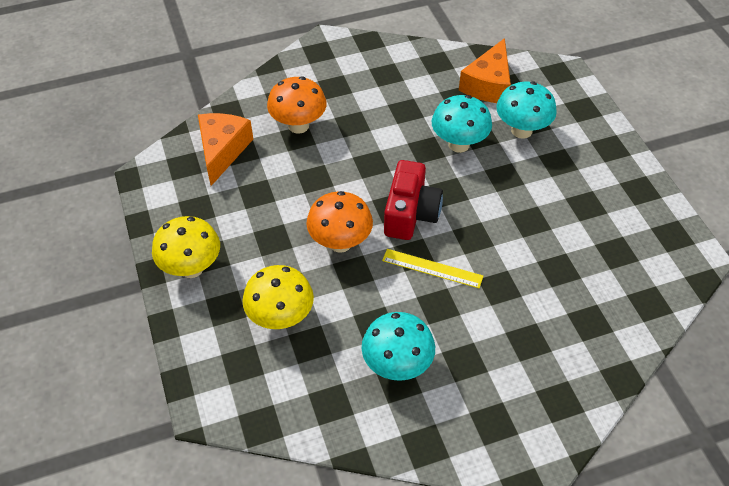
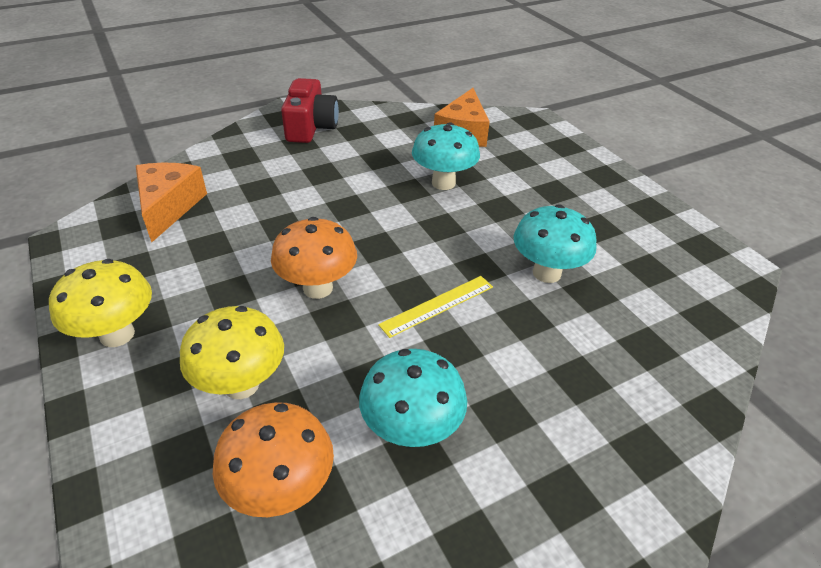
camera: 10 degrees left, 10 degrees down
orange mushroom [267,77,327,134] -> orange mushroom moved to [213,402,334,517]
yellow ruler [382,249,483,288] -> yellow ruler turned 45 degrees counterclockwise [378,276,493,338]
red camera [384,160,443,240] -> red camera moved to [281,78,339,143]
turquoise mushroom [496,82,557,139] -> turquoise mushroom moved to [514,204,597,283]

